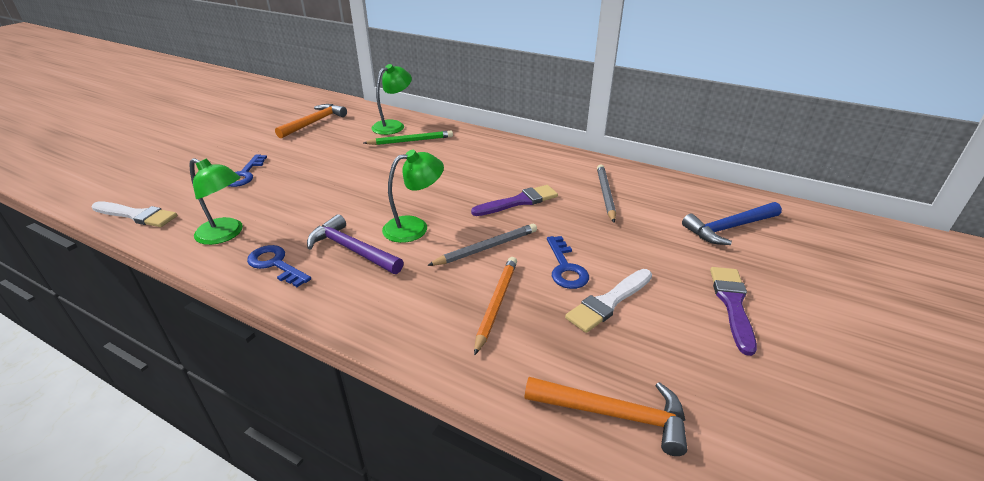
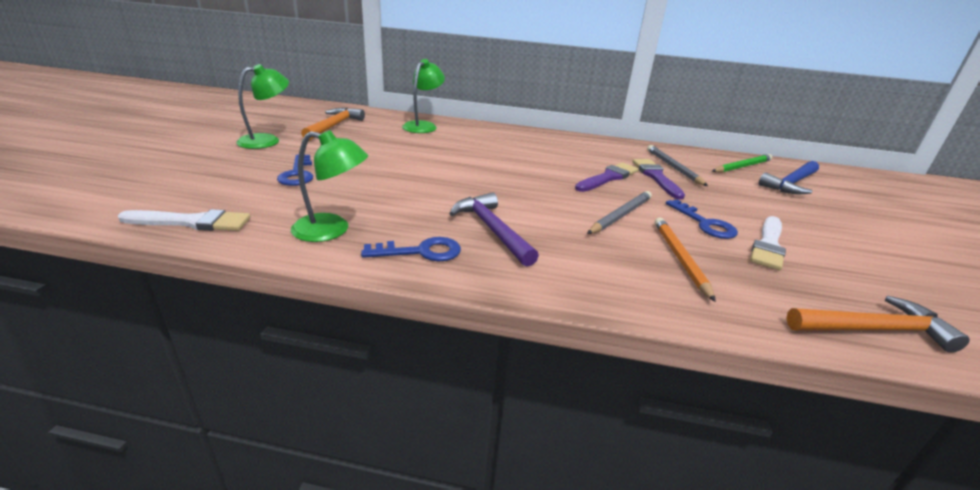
camera: 20 degrees left, 5 degrees down
blue key [247,245,311,287] -> blue key turned 150 degrees clockwise [361,237,461,261]
purple hammer [307,214,404,274] -> purple hammer turned 45 degrees clockwise [449,192,539,267]
green pencil [364,131,453,145] -> green pencil moved to [712,154,772,173]
green lamp [382,150,444,243] -> green lamp moved to [236,64,289,149]
purple brush [710,267,757,356] -> purple brush moved to [633,159,685,199]

